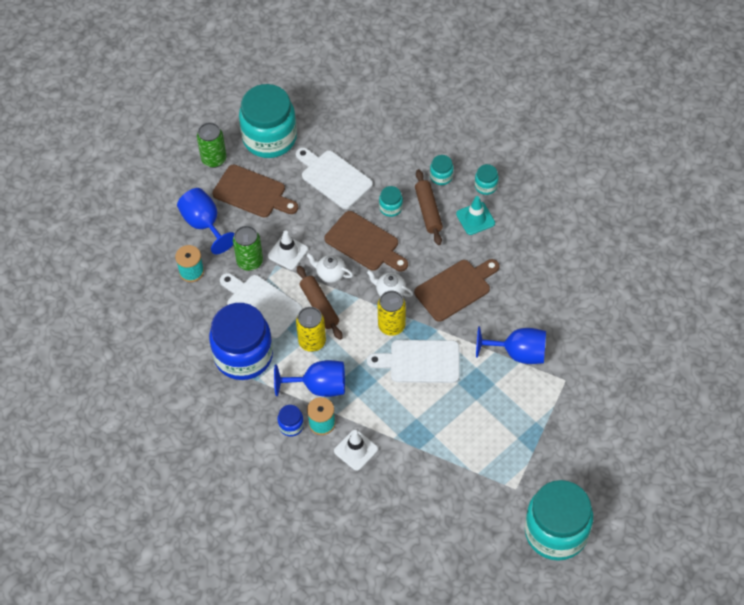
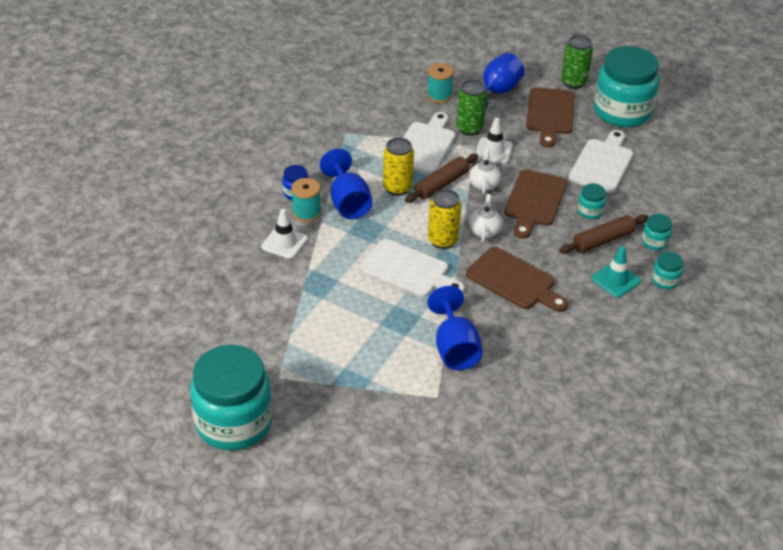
camera: 70 degrees right, 15 degrees down
blue jar [209,303,273,380] -> none
white cutting board [367,340,460,383] -> white cutting board turned 135 degrees clockwise [360,239,465,297]

